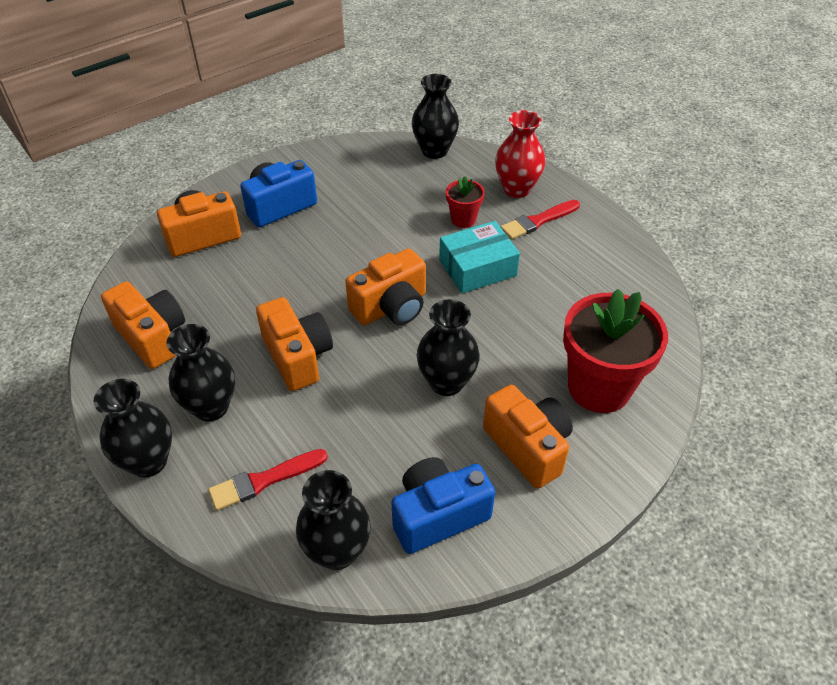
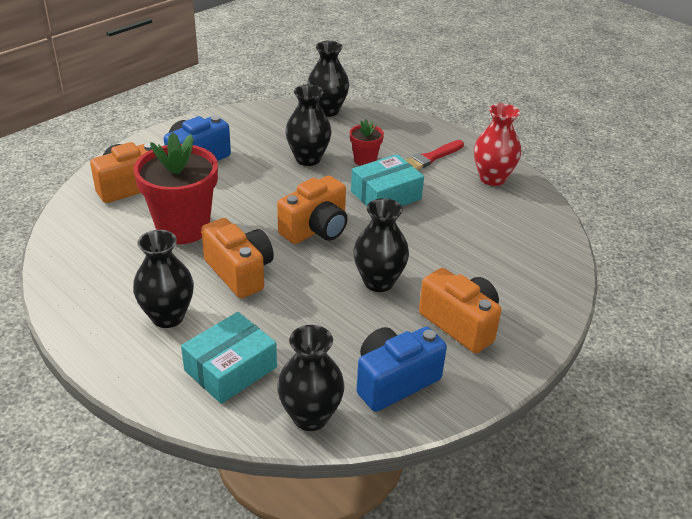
camera: 10 degrees left, 10 degrees down
black vase [94,379,172,478] -> black vase moved to [285,85,332,166]
orange camera [101,281,185,369] -> none
red brush [208,449,328,511] -> turquoise box [181,312,277,404]
red vase [495,110,545,198] -> red vase moved to [474,103,521,186]
red flower pot [563,289,668,413] -> red flower pot moved to [134,132,218,244]

